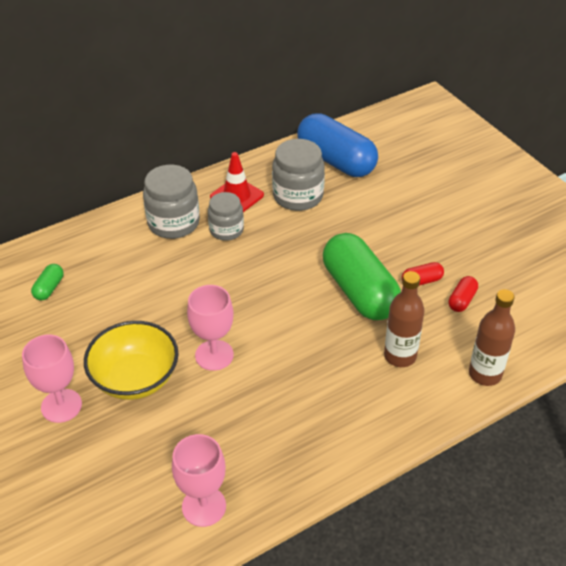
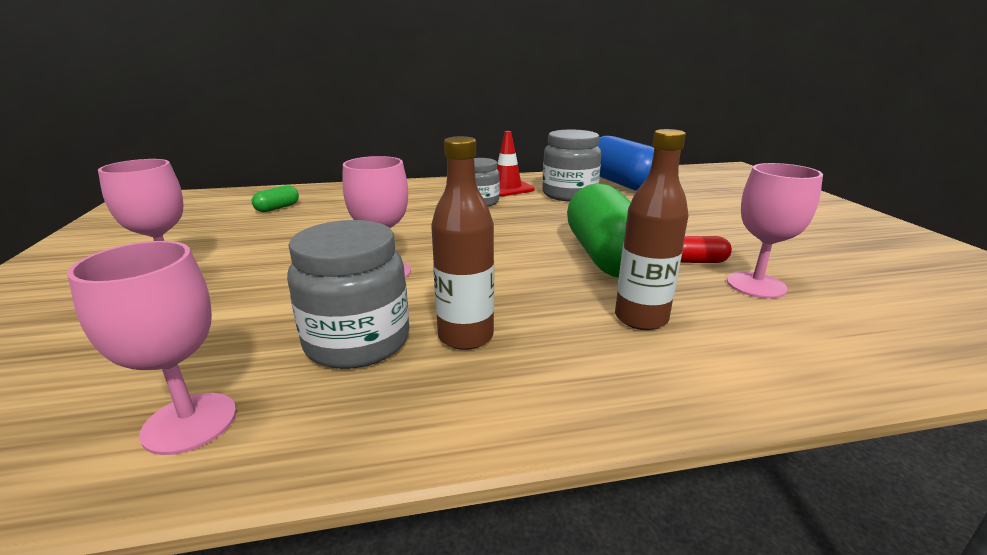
camera: 20 degrees right, 20 degrees down
yellow bowl [84,321,178,400] -> none
grey jar [143,165,200,239] -> grey jar moved to [287,220,409,369]
red capsule [448,276,478,312] -> pink goblet [727,163,823,299]
brown bottle [469,289,515,386] -> brown bottle moved to [431,136,494,350]

